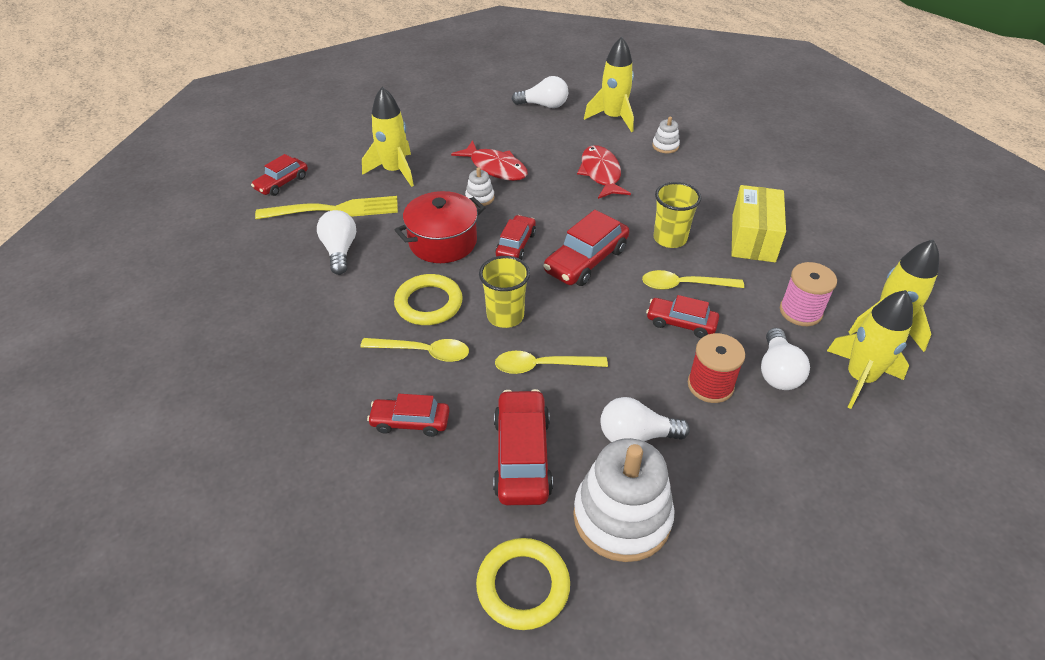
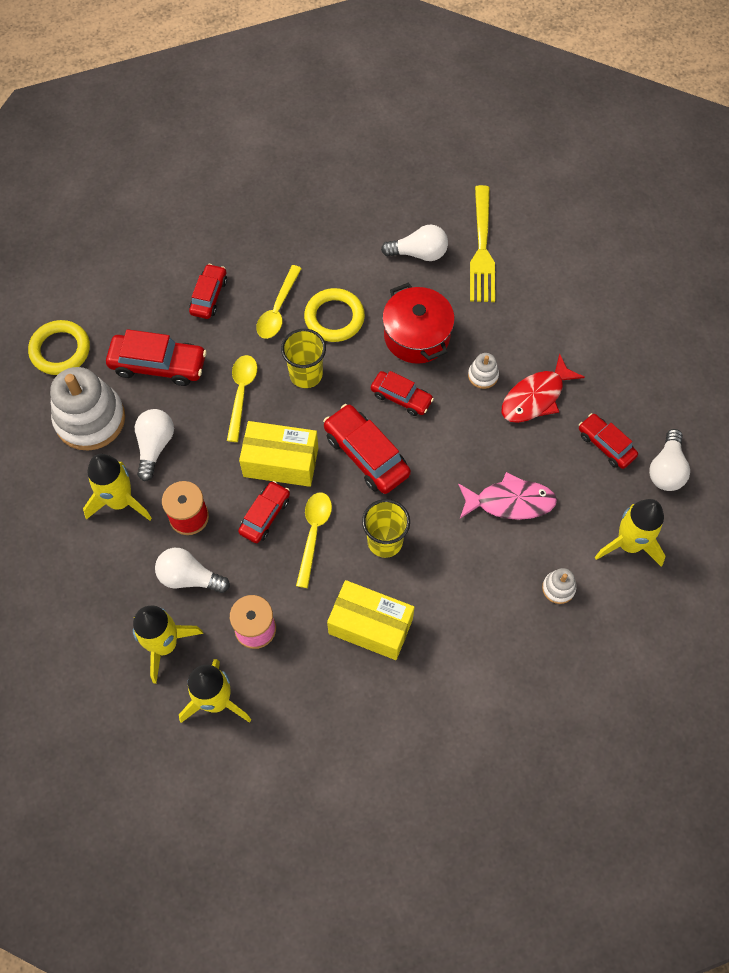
camera: 100 degrees right, 20 degrees up
red car [251,154,308,196] -> red car moved to [579,413,638,469]
yellow rocket [362,87,414,187] -> yellow rocket moved to [83,454,152,521]
red fish [577,145,631,199] -> pink fish [458,472,557,520]
none -> yellow box [239,421,318,487]

